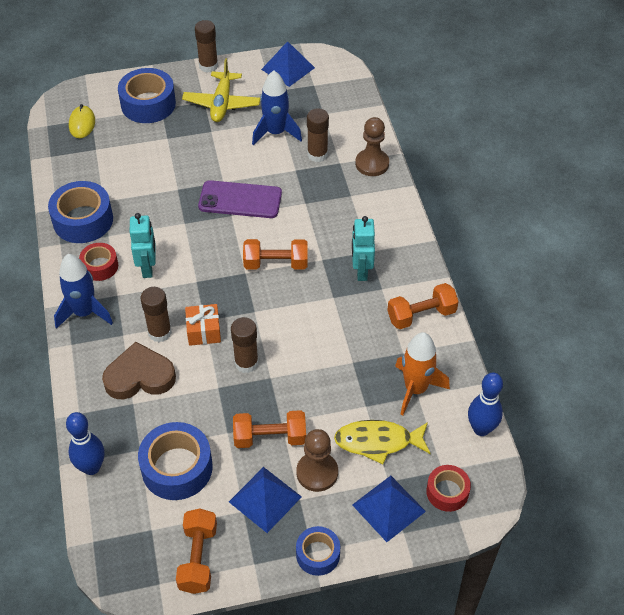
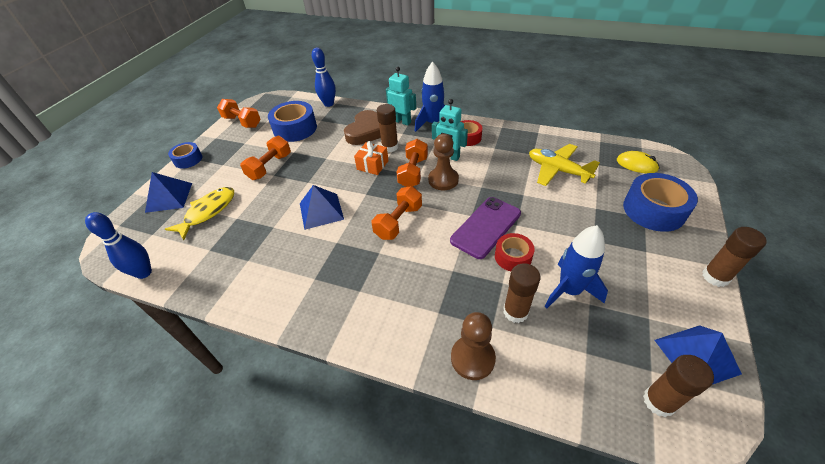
camera: 125 degrees right, 5 degrees down
blue tape [48,181,113,243] -> none
yellow plane [182,58,260,122] -> yellow plane moved to [529,144,600,186]
blue pyramid [229,467,302,533] -> blue pyramid moved to [300,185,344,230]
brown glue stick [231,317,259,373] -> brown glue stick moved to [643,355,714,417]
brown pawn [296,429,338,492] -> brown pawn moved to [428,134,459,190]
turquoise robot [352,216,375,281] -> turquoise robot moved to [386,67,416,126]
orange dumbbell [388,283,459,329] -> orange dumbbell moved to [397,139,428,187]
orange rocket [395,332,450,416] -> none
red tape [426,465,471,512] -> red tape moved to [495,233,535,271]

